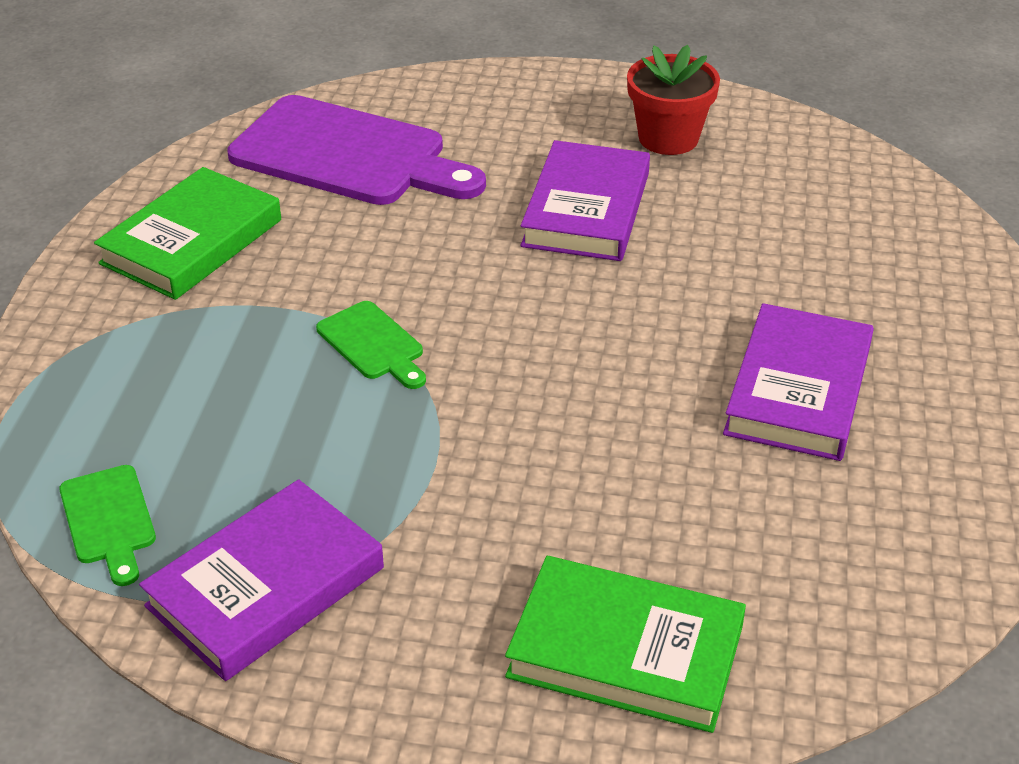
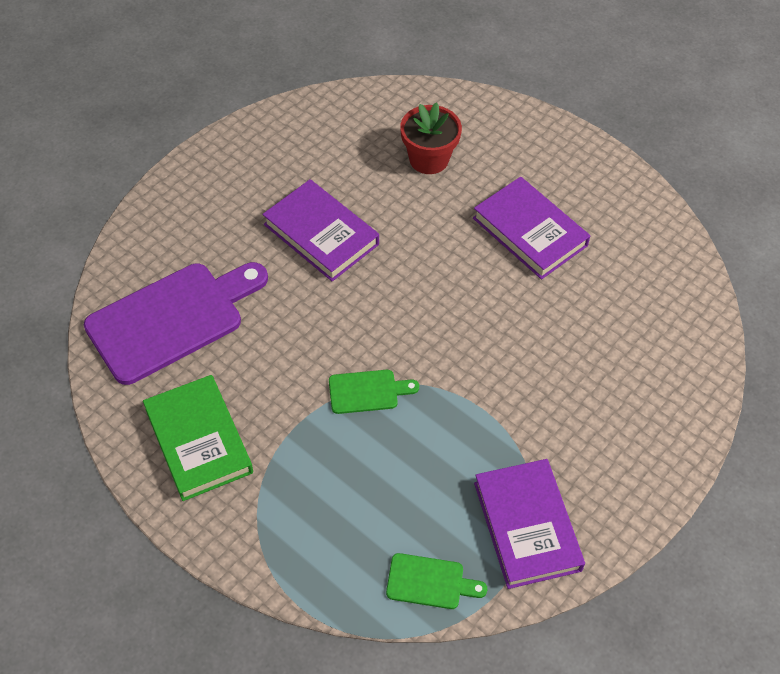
camera: 60 degrees left, 15 degrees up
green book [505,556,746,733] -> none
red flower pot [627,45,720,155] -> red flower pot moved to [400,102,462,174]

